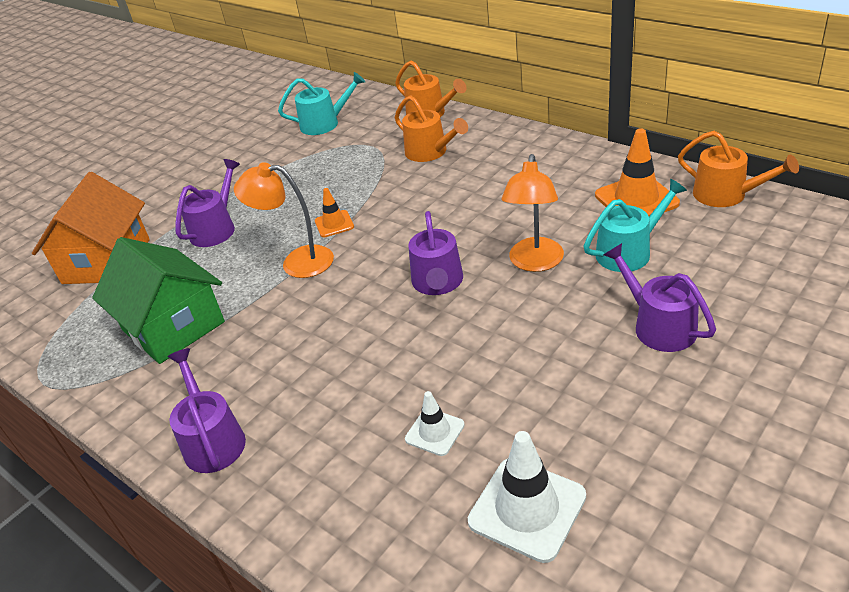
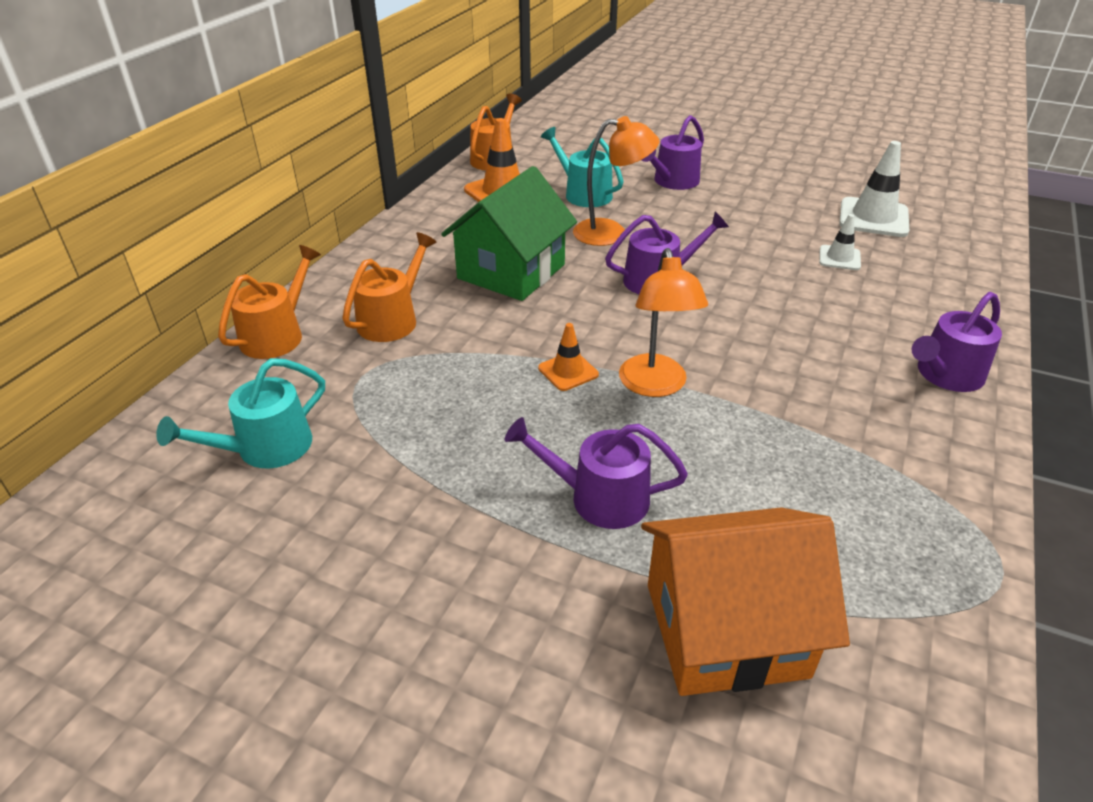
camera: 110 degrees left, 0 degrees up
green house [92,237,225,364] -> green house moved to [441,166,577,301]
turquoise watering can [278,72,365,135] -> turquoise watering can turned 105 degrees counterclockwise [156,358,325,468]

